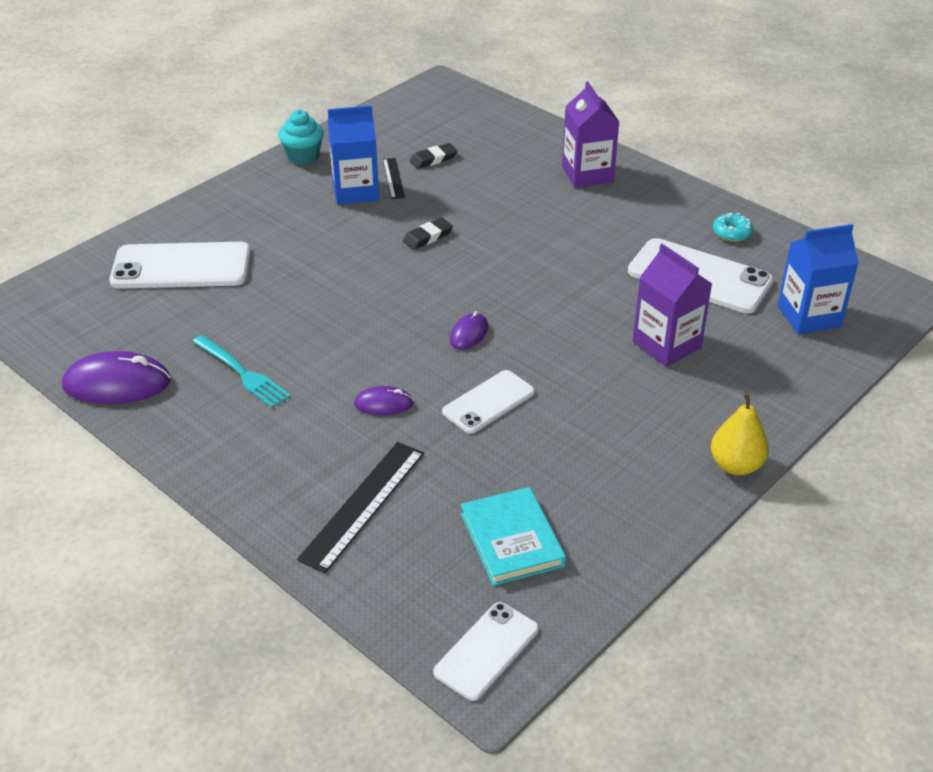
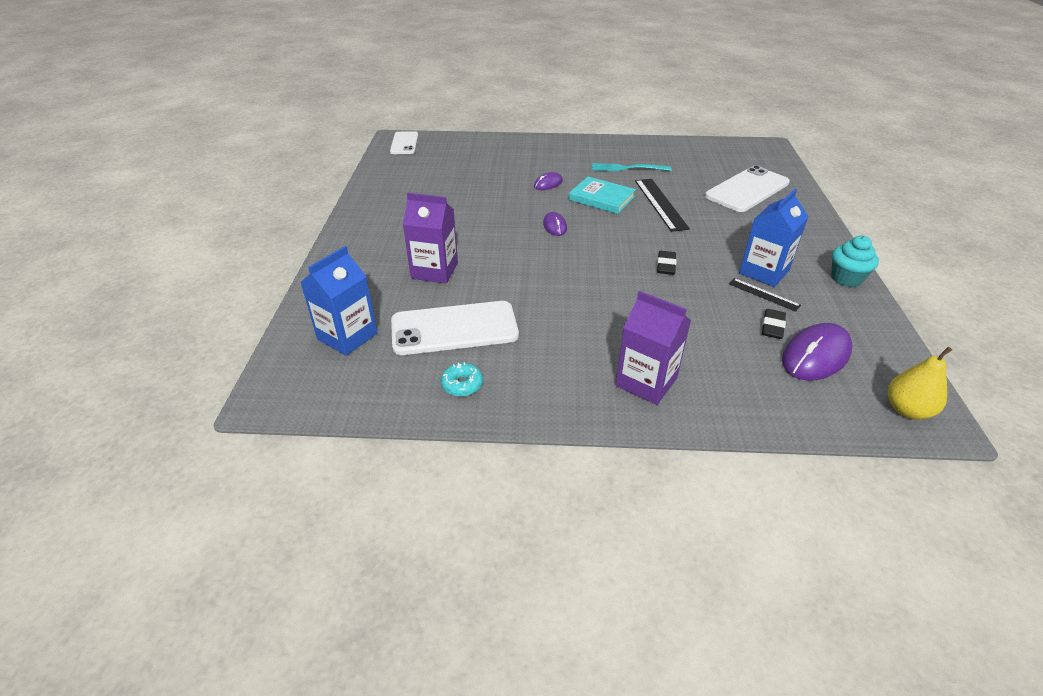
camera: 140 degrees right, 0 degrees up
purple mouse [62,351,171,404] -> purple mouse moved to [782,323,852,381]
black ruler [297,442,424,573] -> black ruler moved to [635,179,690,232]
white phone [442,370,535,434] -> none
turquoise book [461,487,566,586] -> turquoise book moved to [569,177,636,214]
yellow pear [711,393,769,475] -> yellow pear moved to [888,347,952,419]

